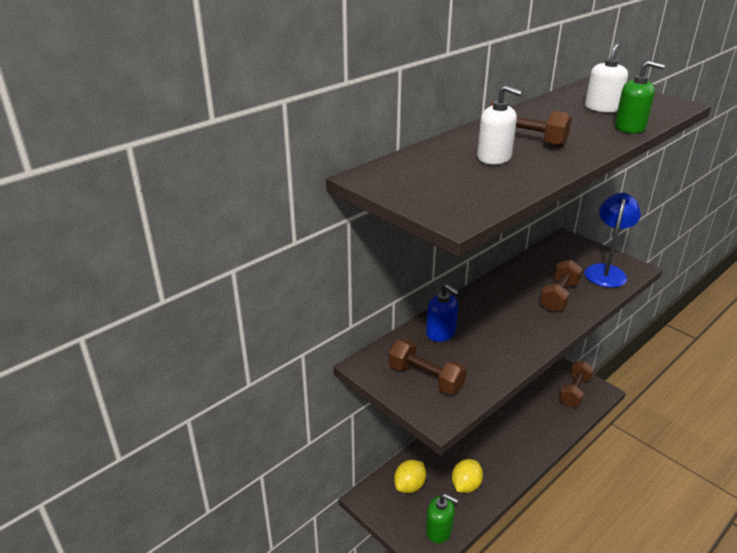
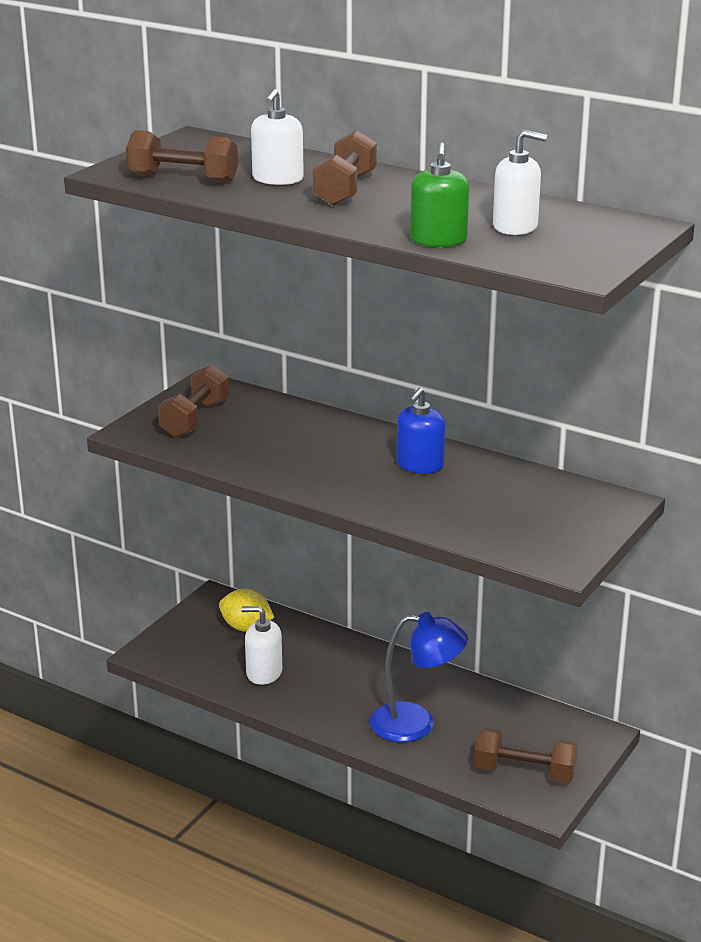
camera: 75 degrees right, 5 degrees down
blue soap dispenser [426,284,459,342] -> blue soap dispenser moved to [397,388,445,474]
green soap dispenser [426,494,458,543] -> none
yellow lemon [452,459,483,493] -> white soap dispenser [241,606,282,685]
brown dumbbell [540,260,582,312] -> brown dumbbell moved to [126,130,238,183]
blue lamp [584,193,641,288] -> blue lamp moved to [370,612,468,742]

